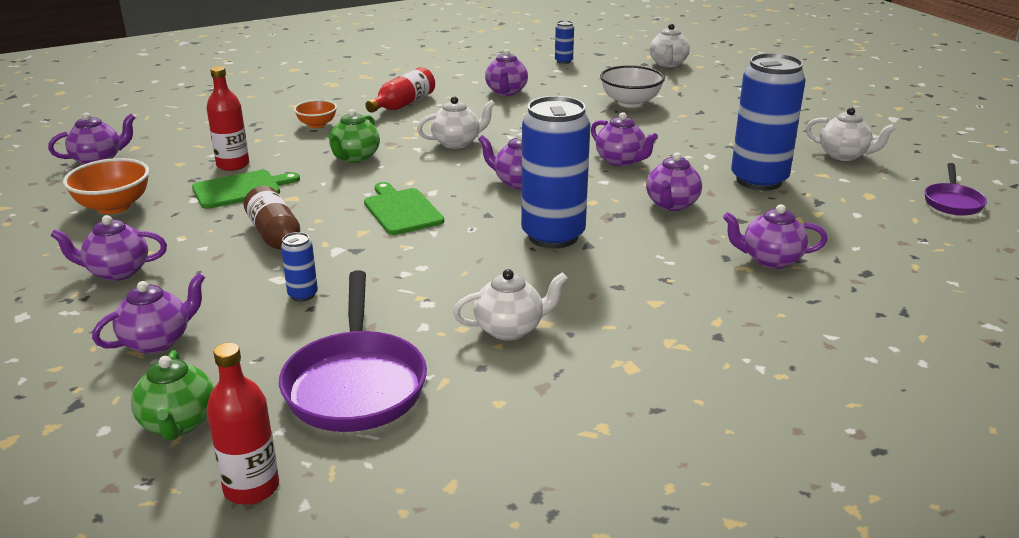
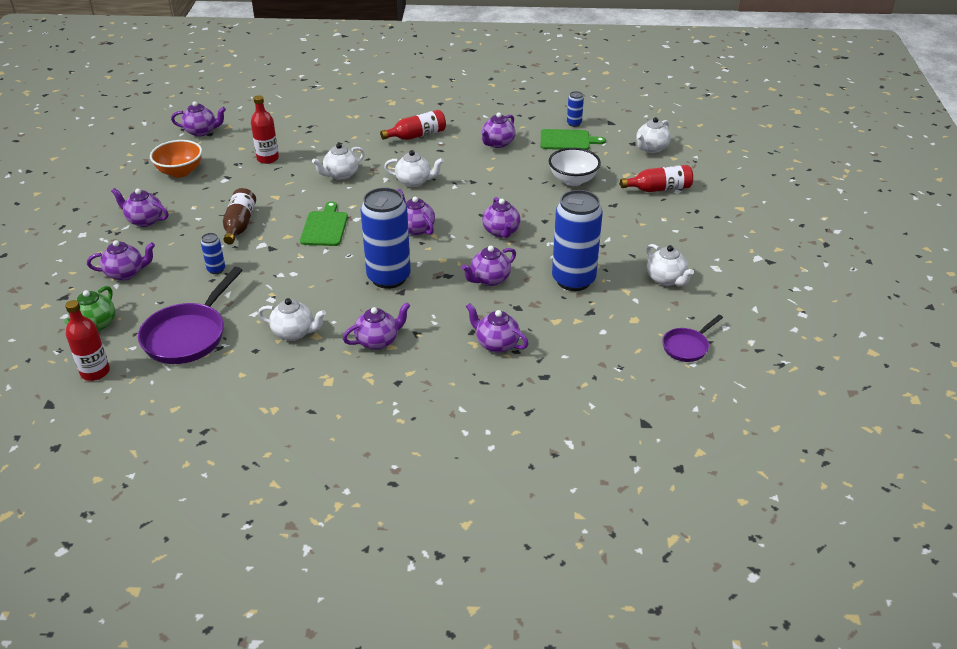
camera: 30 degrees right, 10 degrees up
green cutting board [192,170,300,209] -> green cutting board moved to [541,129,606,150]
orange bowl [294,100,337,128] -> none
green teapot [328,109,380,163] -> white teapot [312,143,365,180]
none -> purple teapot [343,302,410,350]
none -> red bottle [620,165,693,192]

